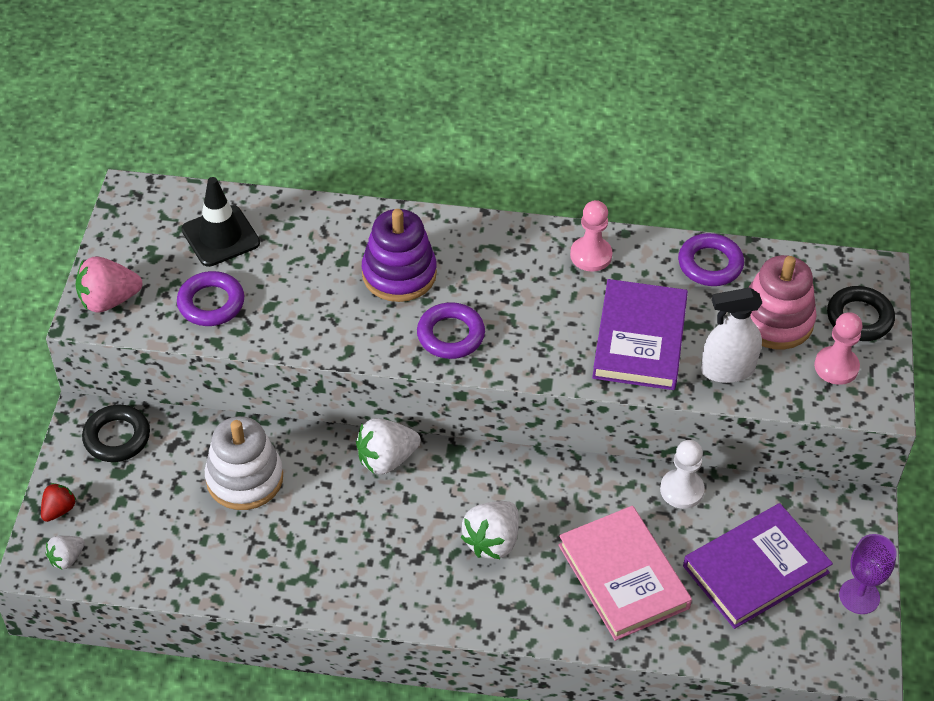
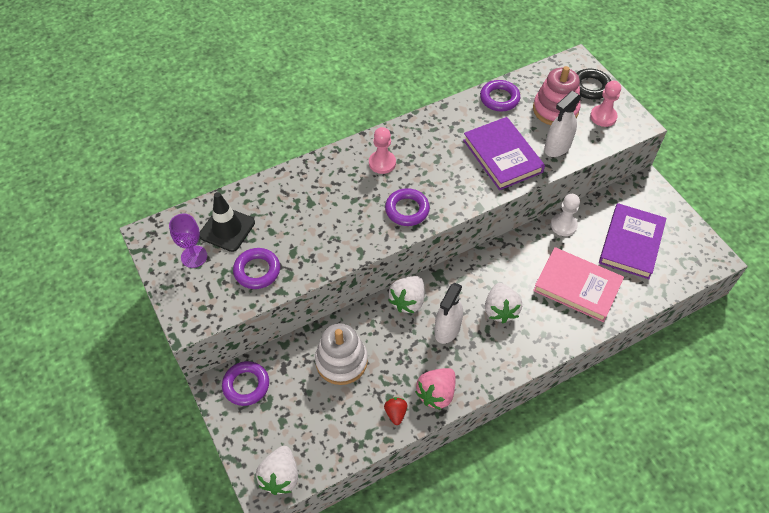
camera: 35 degrees left, 5 degrees up
red strawberry [41,483,77,522] -> red strawberry moved to [384,397,407,425]
white strawberry [46,536,85,569] -> white strawberry [256,446,298,495], size x1.72
pink strawberry [75,257,142,313] -> pink strawberry moved to [415,368,456,410]
black ring [82,405,150,462] -> purple ring [222,361,269,406]
purple stacking toy [362,209,437,302] -> none
pink pawn [570,200,613,271] -> pink pawn moved to [369,127,396,174]
purple goblet [839,534,897,614] -> purple goblet moved to [169,214,207,268]
none -> white spray bottle [434,283,463,344]

